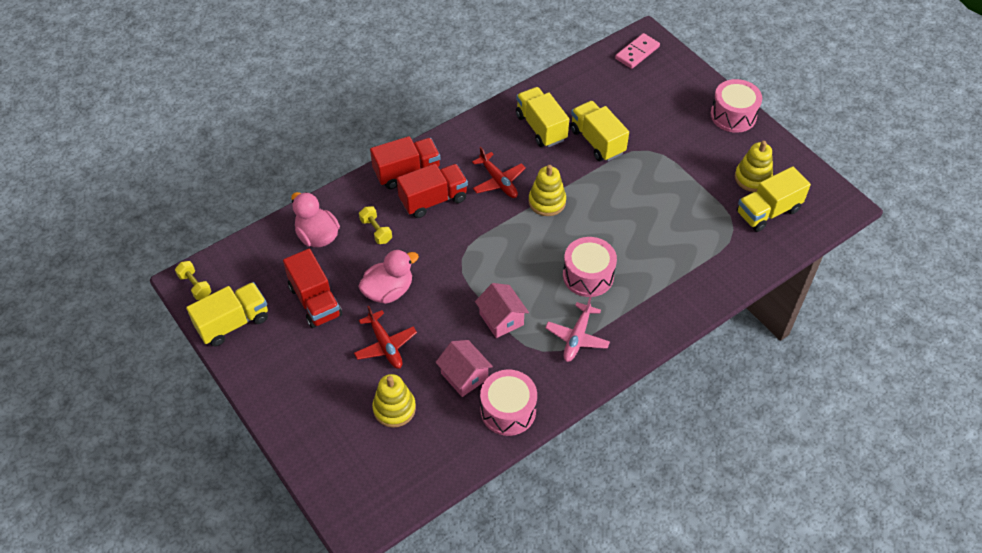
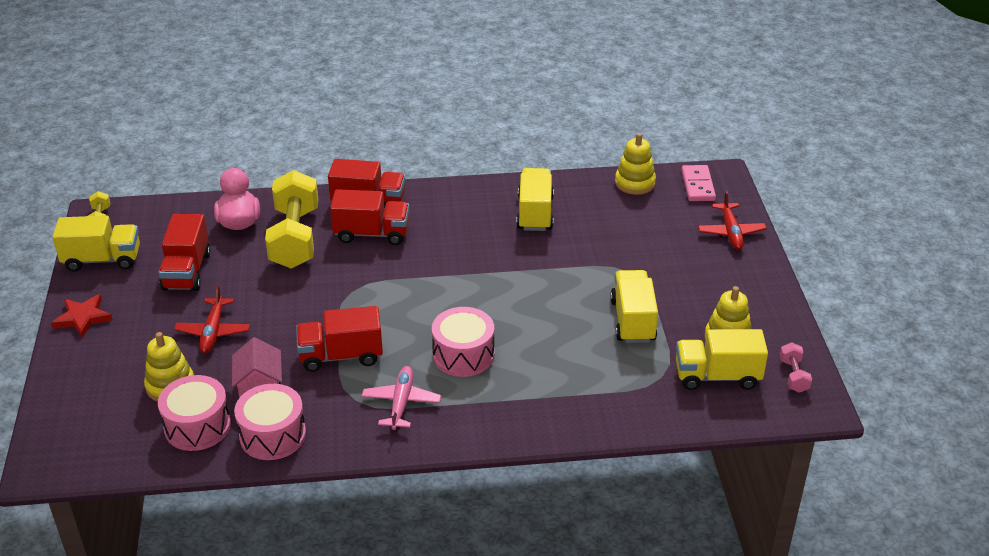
camera: 30 degrees right, 15 degrees down
pink duck [358,249,419,304] -> none
yellow dumbbell [359,206,392,244] -> yellow dumbbell [265,170,318,269], size x2.34
red plane [472,147,526,198] -> red plane moved to [698,191,767,250]
pink house [475,283,529,338] -> red truck [296,306,383,372]
yellow stacking toy [528,165,566,216] -> yellow stacking toy moved to [615,133,656,195]
pink plane [545,296,610,362] -> pink plane turned 135 degrees clockwise [362,366,441,430]
yellow truck [570,101,629,161] -> yellow truck moved to [610,270,658,343]
pink domino [615,33,660,69] -> pink domino turned 75 degrees counterclockwise [681,165,716,201]
pink drum [711,79,762,133] -> pink drum moved to [158,375,231,451]
none -> red star [51,294,113,338]
none -> pink dumbbell [780,342,812,393]

